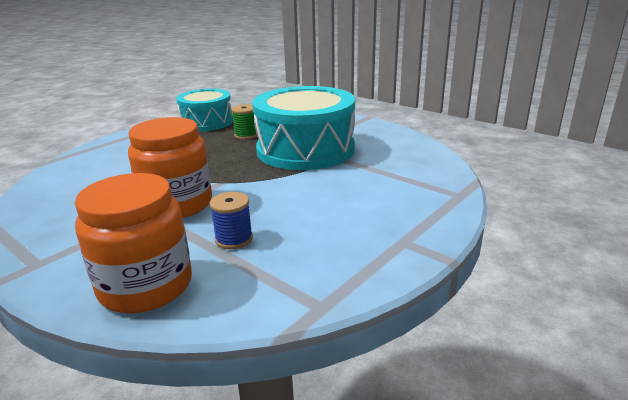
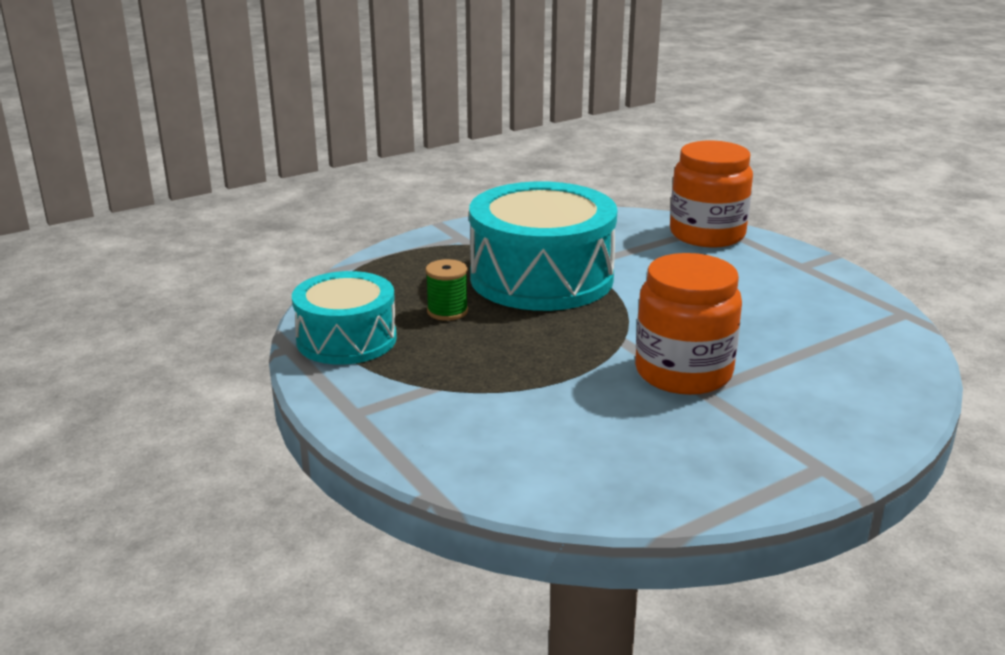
camera: 75 degrees left, 0 degrees up
orange jar [75,173,192,313] -> orange jar moved to [670,141,753,247]
blue spool [210,192,253,249] -> none

